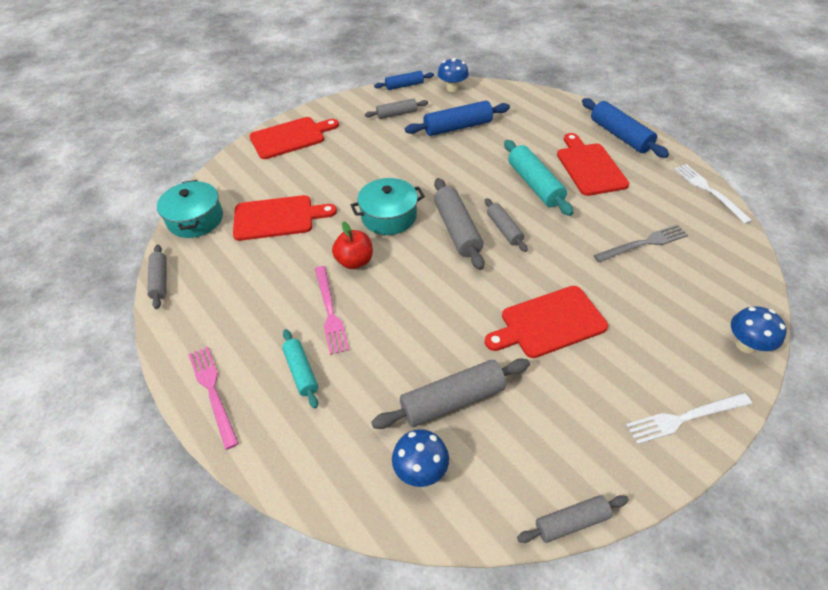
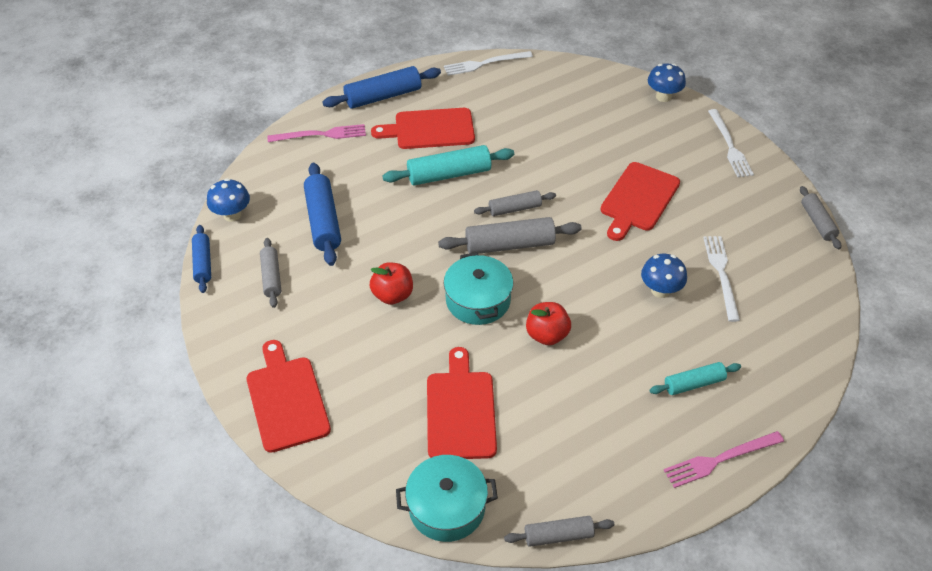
camera: 85 degrees left, 0 degrees up
pink fork [315,266,349,355] -> pink fork moved to [267,124,366,142]
grey rolling pin [371,358,530,429] -> white fork [703,236,740,322]
blue mushroom [392,429,449,487] -> blue mushroom moved to [641,254,687,298]
red cutting board [485,286,608,358] -> red cutting board turned 45 degrees clockwise [600,162,680,241]
grey fork [594,224,688,262] -> none
none -> red apple [370,262,413,305]

